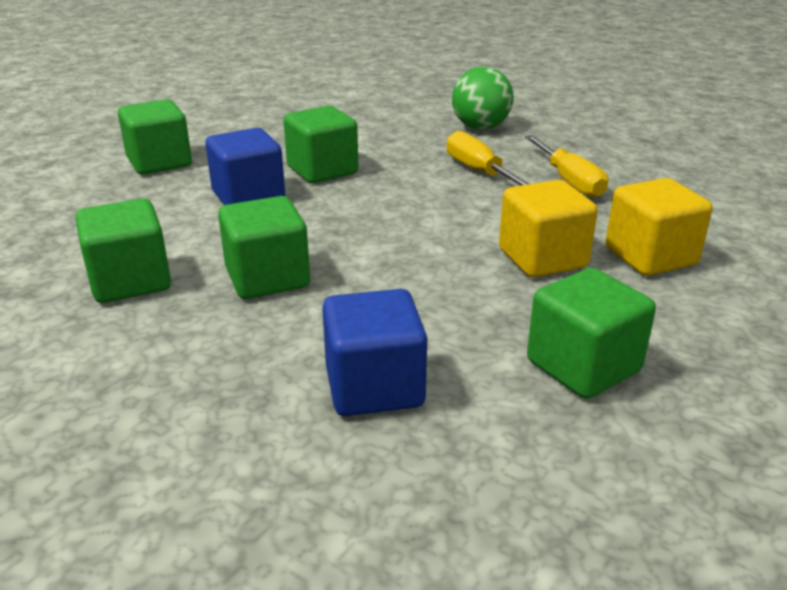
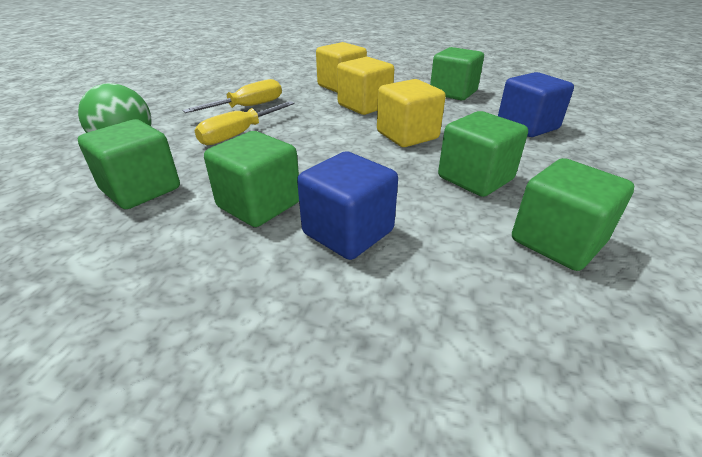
camera: 110 degrees left, 5 degrees up
green cube [118,99,192,175] -> green cube moved to [78,119,180,209]
none -> yellow cube [377,79,446,147]

